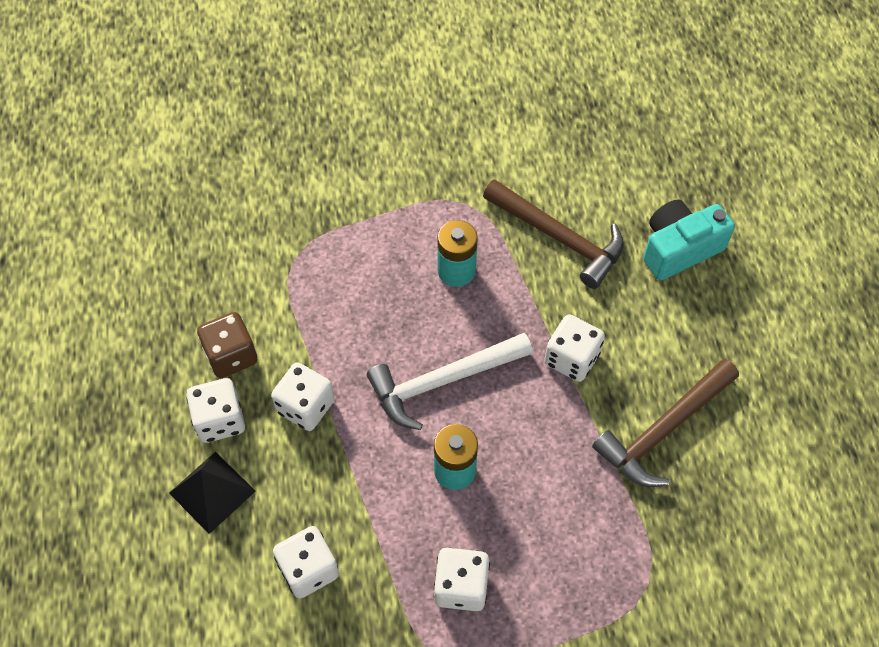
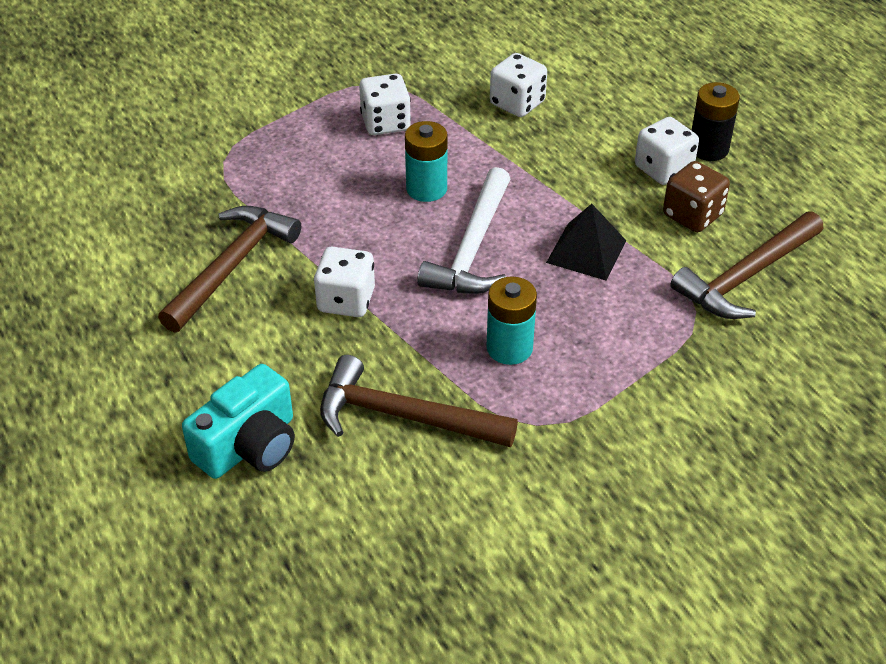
camera: 160 degrees right, 15 degrees down
black pyramid [169,452,256,534] -> black pyramid moved to [546,204,626,280]
white dice [271,362,335,431] -> none
white hammer [367,333,533,430] -> white hammer turned 150 degrees clockwise [417,167,510,294]
none -> brown hammer [671,211,823,319]
none -> black battery [691,82,740,161]

